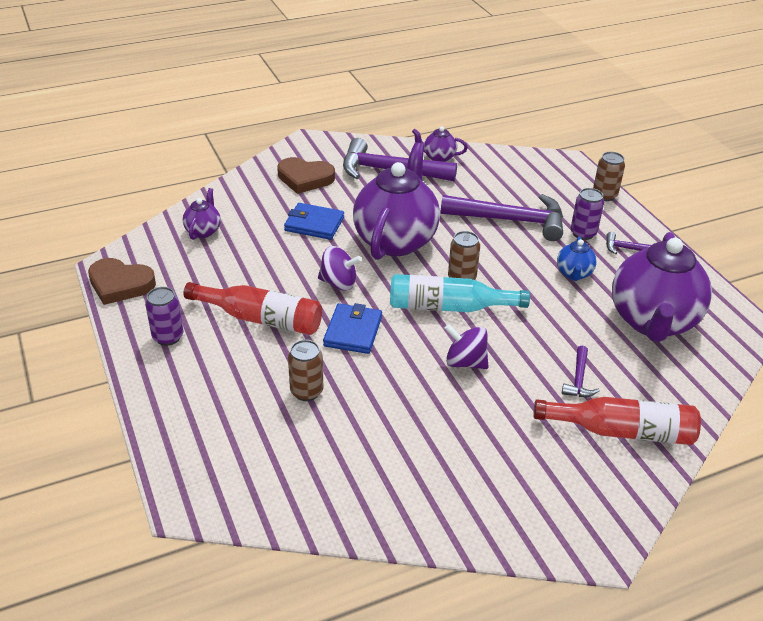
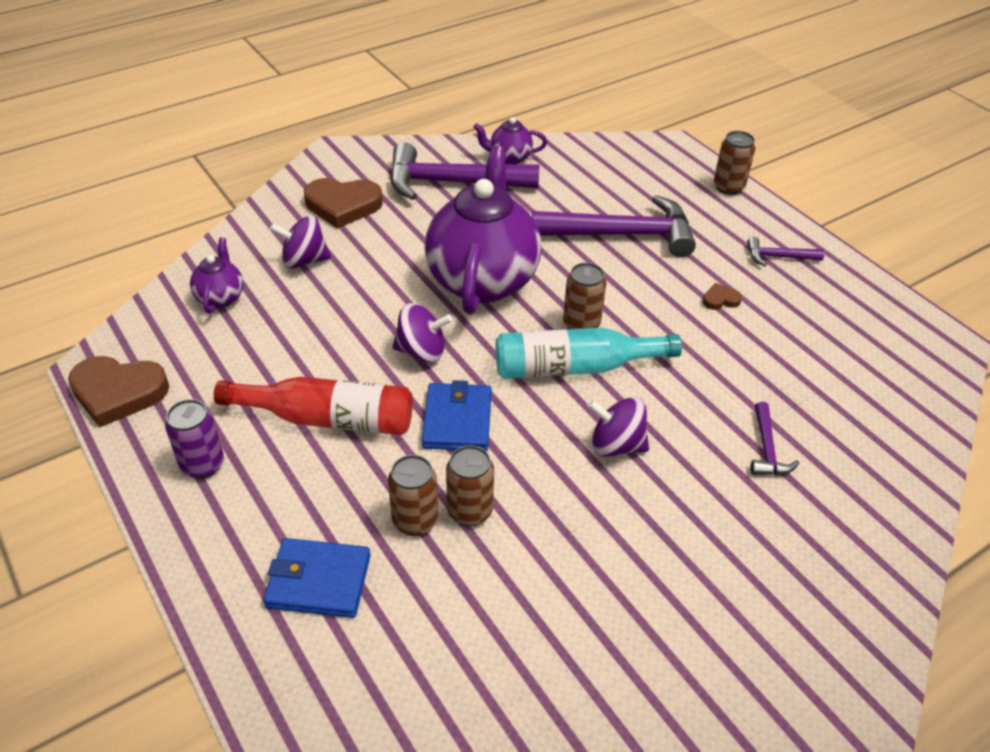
camera: 10 degrees left, 5 degrees up
blue wallet [284,203,344,240] -> blue wallet moved to [263,538,371,618]
red bottle [534,397,701,445] -> none
blue teapot [557,237,597,281] -> brown heart [703,283,742,310]
purple can [571,188,604,240] -> none
purple teapot [612,232,712,342] -> none
none -> purple spinning top [270,215,331,269]
none -> brown can [446,445,494,526]

